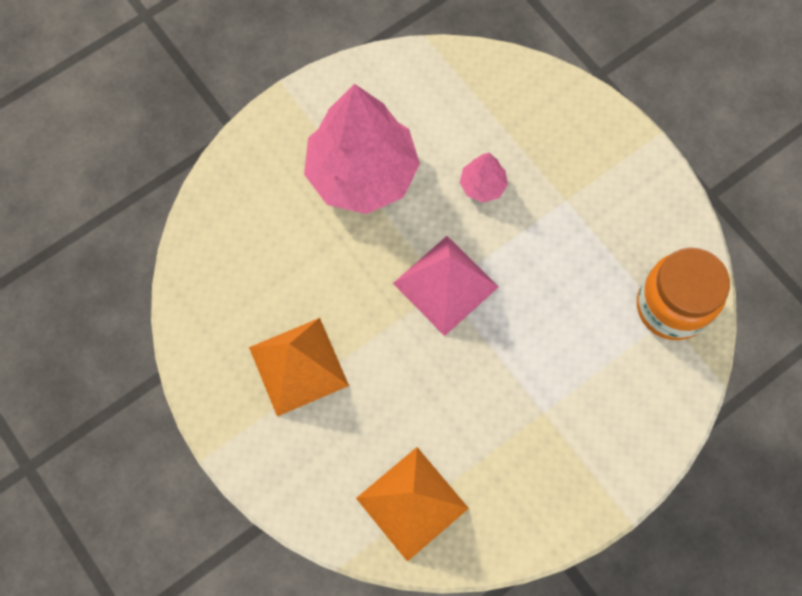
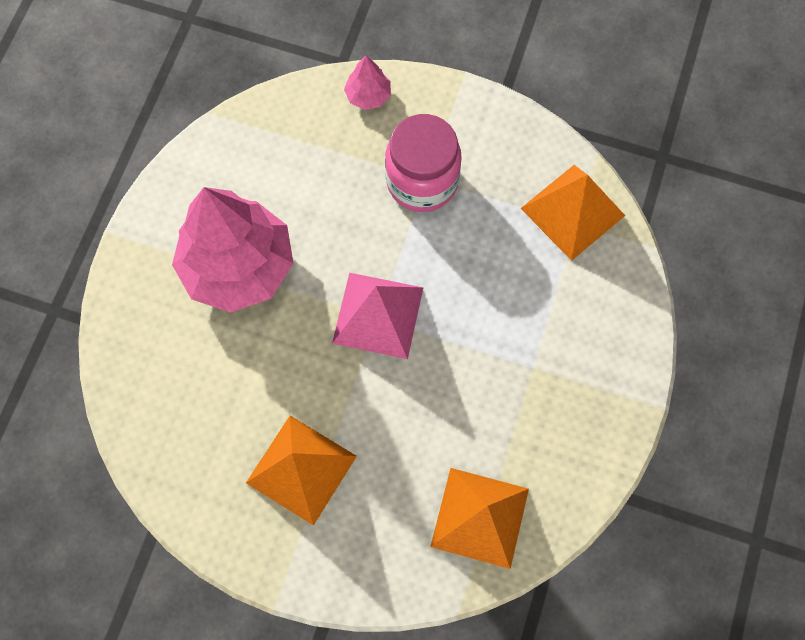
camera: 35 degrees left, 0 degrees up
pink tree [460,153,508,203] -> pink tree moved to [344,55,391,110]
orange jar [637,248,730,340] -> orange pyramid [521,165,625,261]
none -> pink jar [385,114,462,212]

